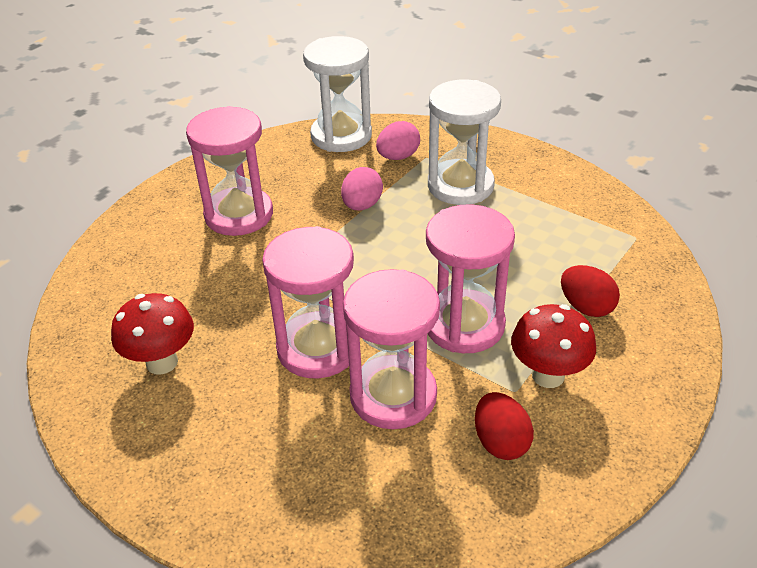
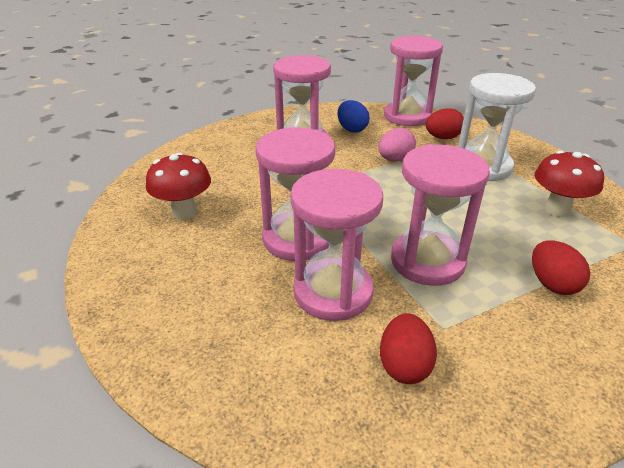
camera: 25 degrees right, 5 degrees down
white hourglass [303,36,372,152] -> pink hourglass [384,36,443,126]
pink egg [376,121,420,160] -> red egg [426,108,464,139]
red mushroom [511,304,596,388] -> red mushroom moved to [534,150,604,217]
none -> blue egg [337,100,370,133]

